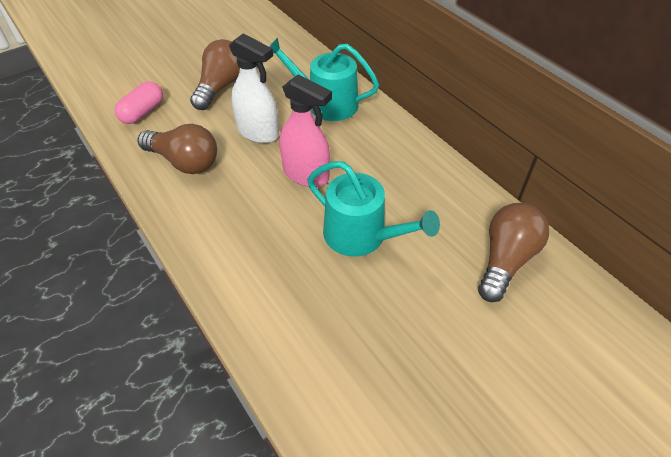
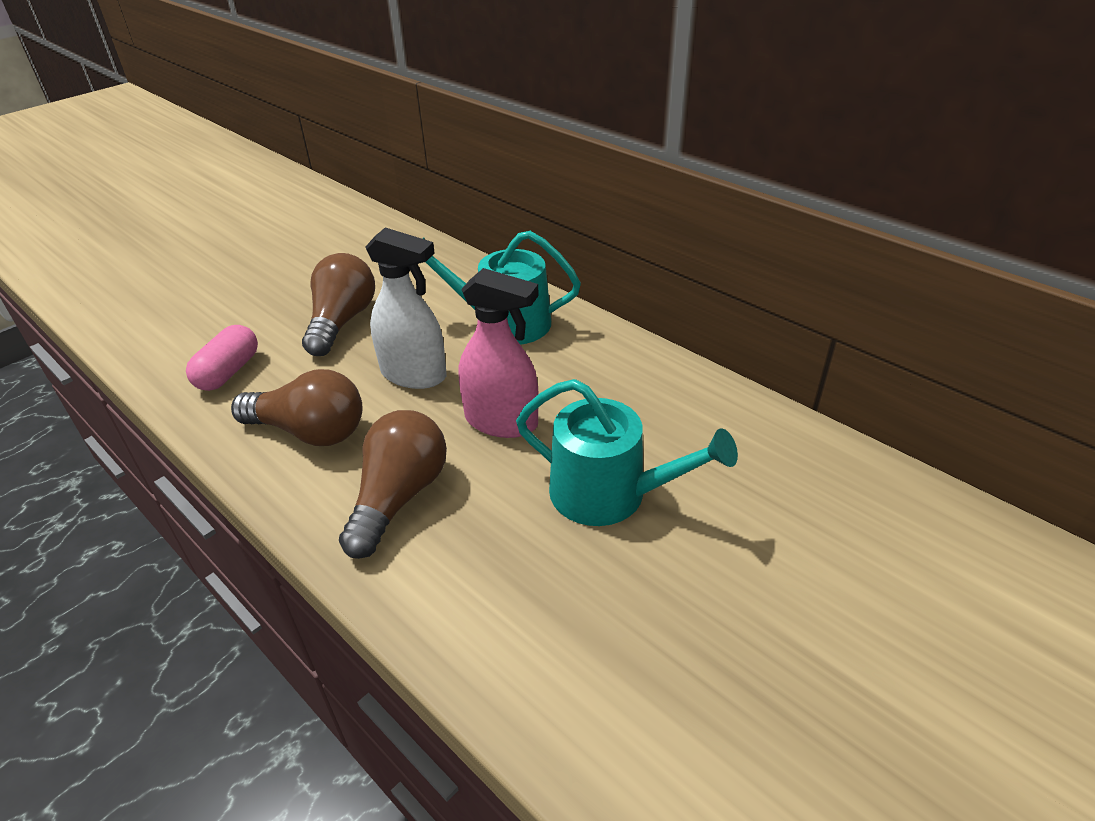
camera: 10 degrees left, 10 degrees down
brown light bulb [478,203,549,302] -> brown light bulb moved to [339,410,447,559]

